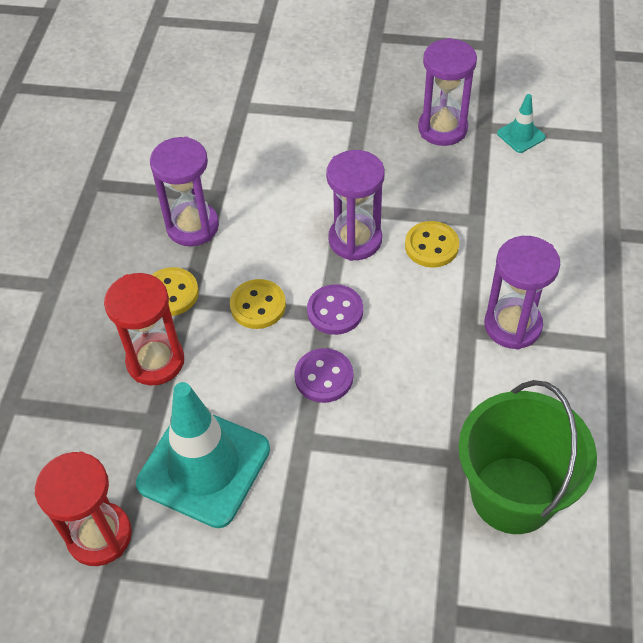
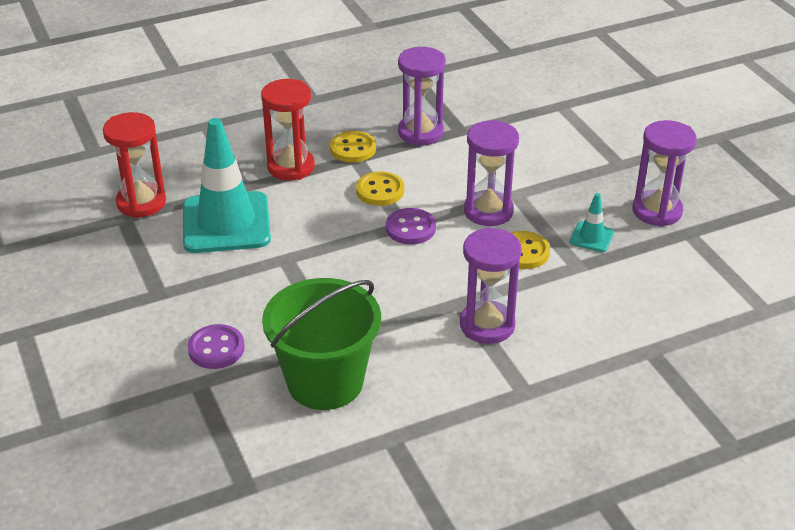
camera: 55 degrees right, 15 degrees down
purple button [294,348,353,403] -> purple button moved to [188,324,245,369]
turquoise traffic cone [497,94,546,153] -> turquoise traffic cone moved to [570,193,614,252]

